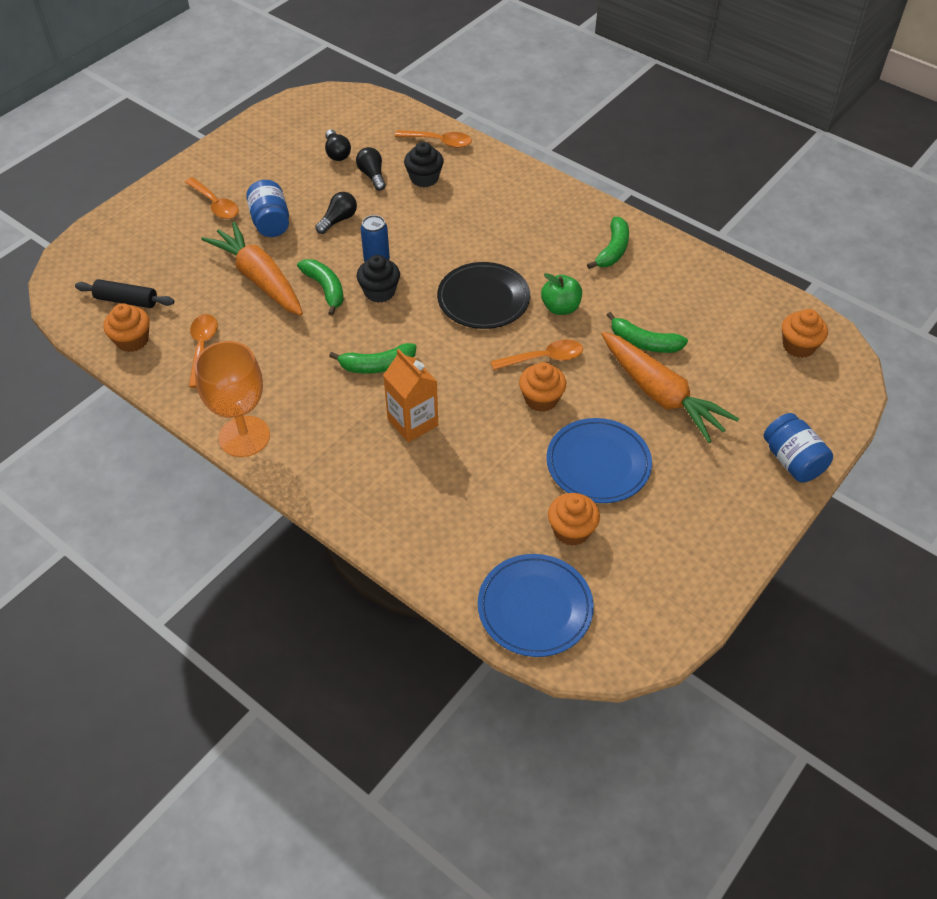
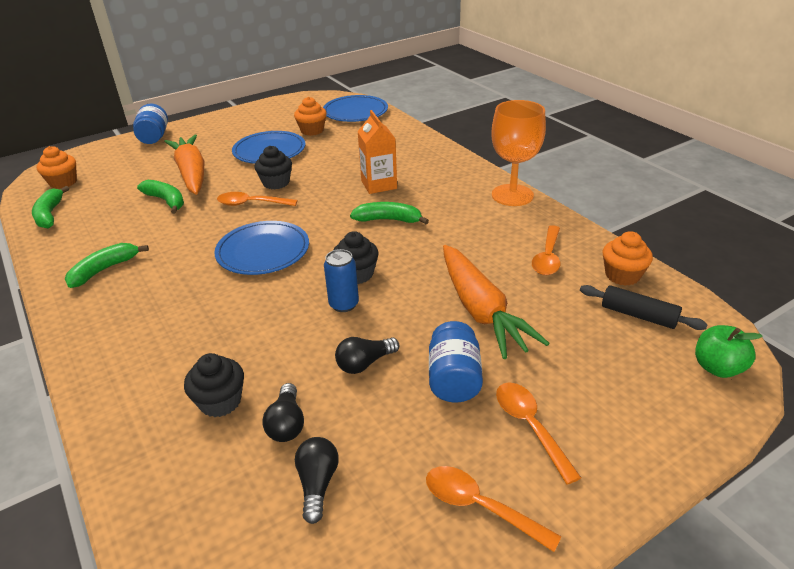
camera: 160 degrees left, 15 degrees down
green banana [297,259,344,316] -> green banana moved to [32,186,69,229]
orange spoon [395,130,472,148] -> orange spoon moved to [426,466,562,552]
black plate [437,262,530,329] -> blue plate [214,221,309,275]
orange cupcake [519,362,566,412] -> black cupcake [254,146,292,189]
green apple [541,273,582,315] -> green apple moved to [695,325,763,378]

